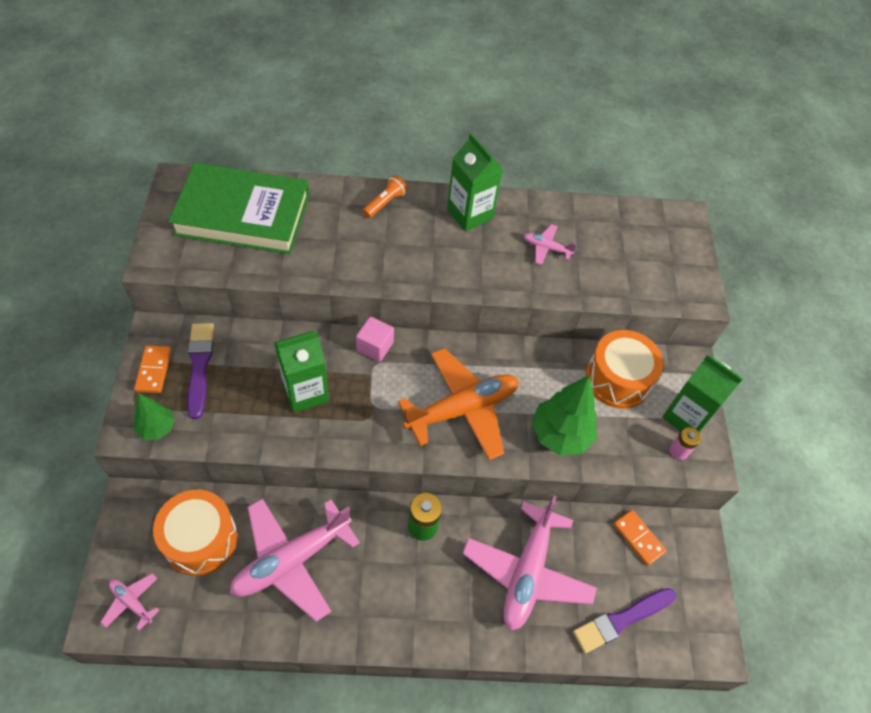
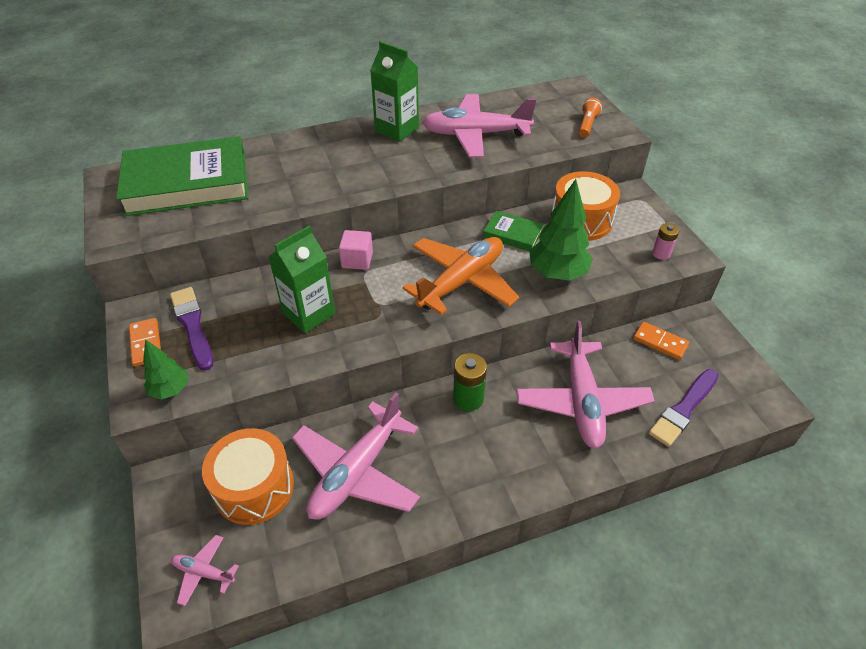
camera: 15 degrees left, 10 degrees down
orange flashlight [362,175,408,218] -> orange flashlight moved to [578,97,602,138]
pink plane [523,224,577,265] -> pink plane [422,94,536,158], size x2.24
green carton [662,354,743,432] -> none
none -> green book [483,211,544,251]

